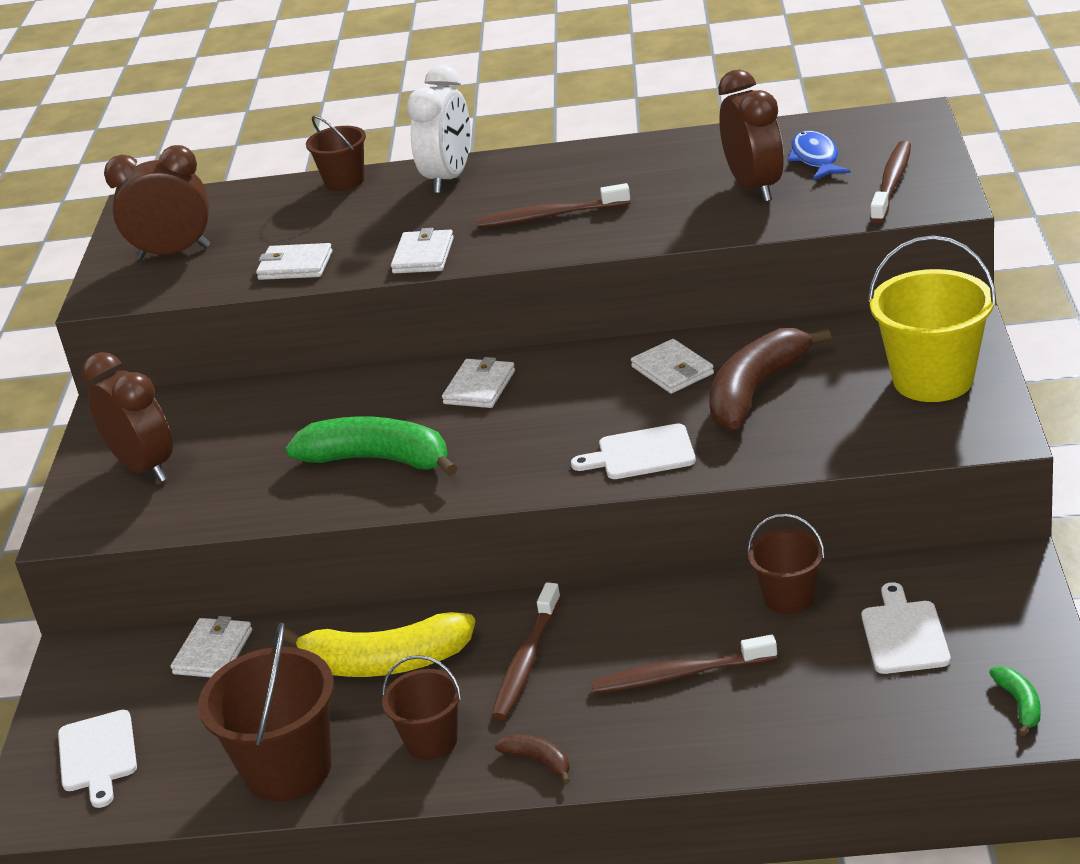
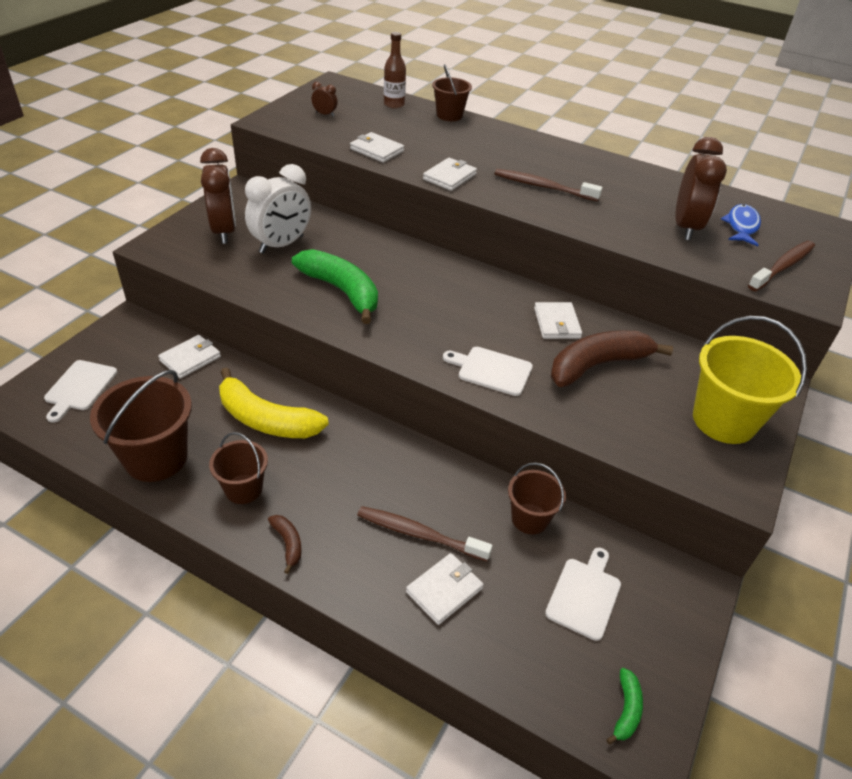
camera: 20 degrees right, 10 degrees up
brown clock [104,145,210,260] -> brown clock [311,82,338,116], size x0.44
white clock [407,65,471,193] -> white clock moved to [245,164,311,254]
white wallet [442,357,515,408] -> white wallet moved to [406,553,484,625]
brown toothbrush [491,582,561,720] -> none
none -> brown bottle [384,32,406,109]

